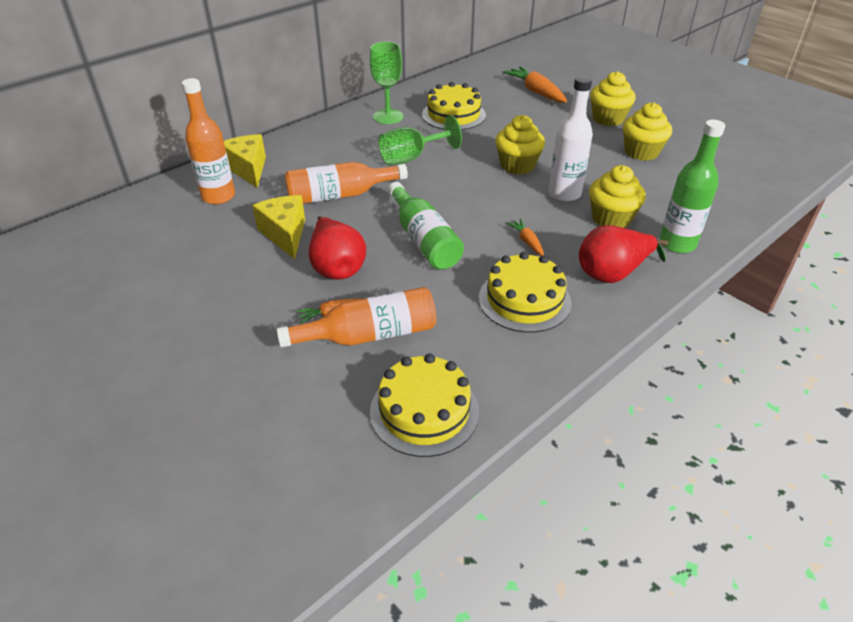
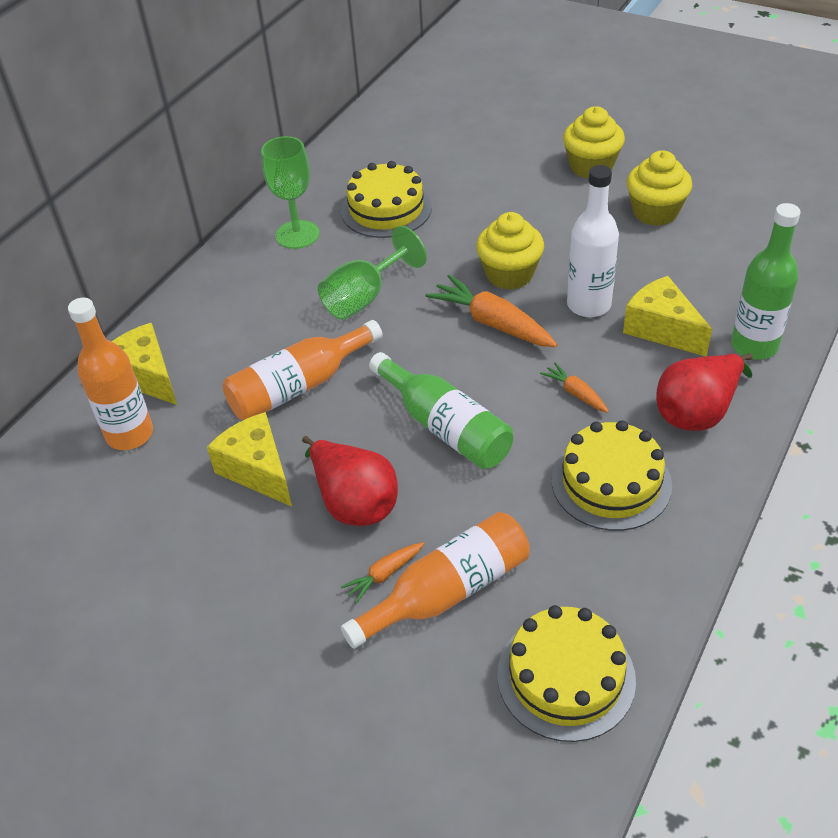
camera: 15 degrees left, 5 degrees up
orange carrot [503,66,567,103] -> orange carrot moved to [426,275,557,347]
yellow cupcake [589,165,646,228] -> yellow cheese [623,276,712,356]

